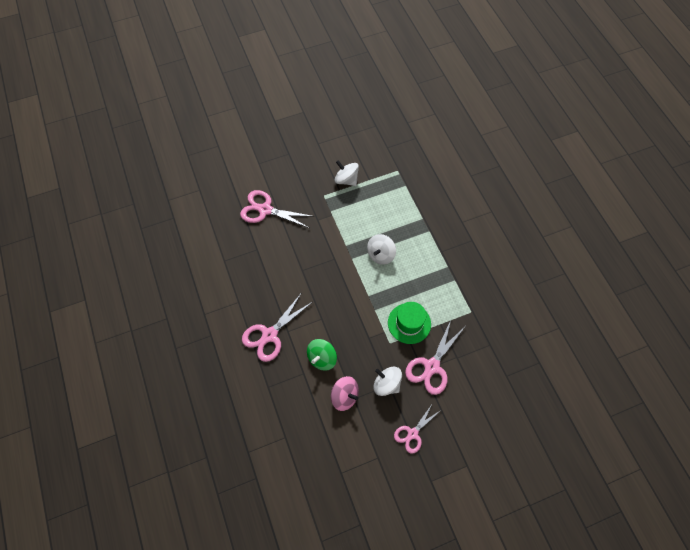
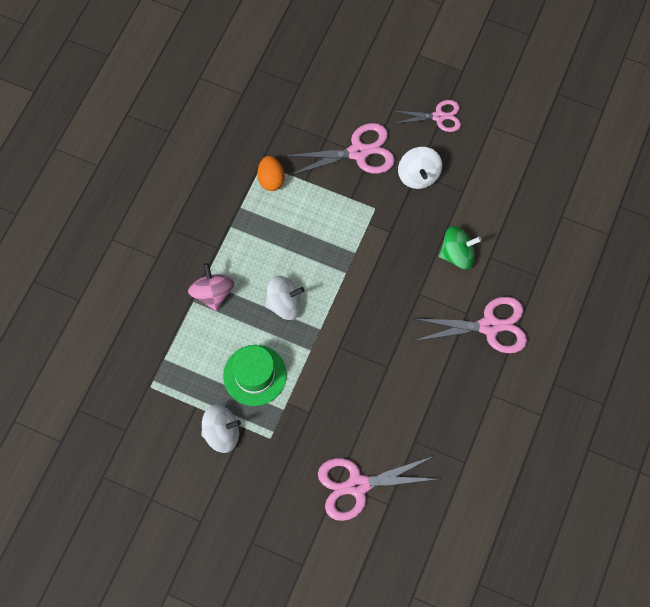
camera: 135 degrees left, 5 degrees up
pink scissors [240,190,315,228] -> pink scissors turned 105 degrees clockwise [318,456,438,521]
pink spinning top [331,376,359,411] -> pink spinning top moved to [188,263,234,311]
white spinning top [334,160,359,186] -> white spinning top turned 90 degrees counterclockwise [201,405,241,453]
green hat [388,302,431,344] -> green hat moved to [223,345,287,406]
none -> orange egg [257,156,285,191]

